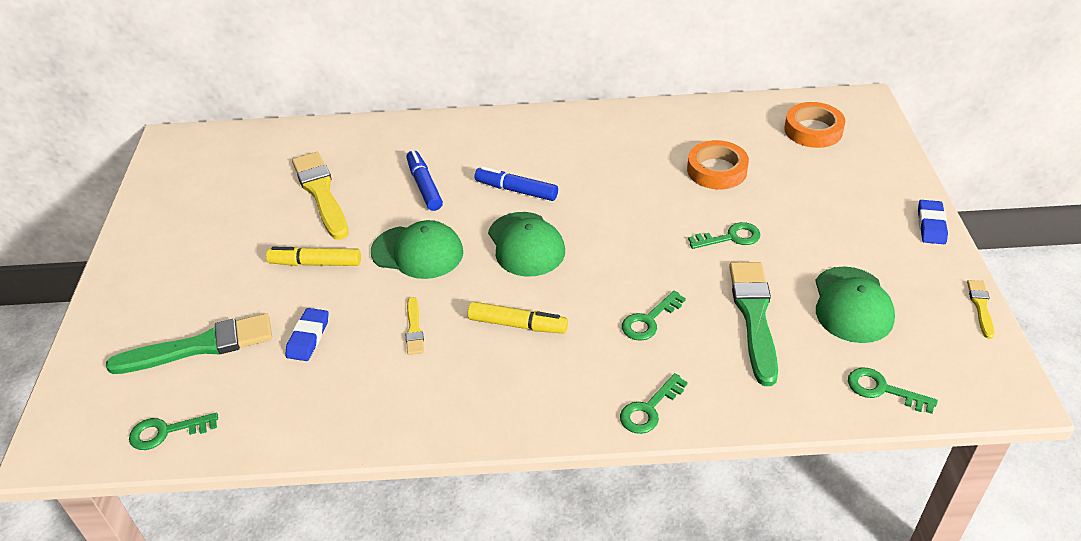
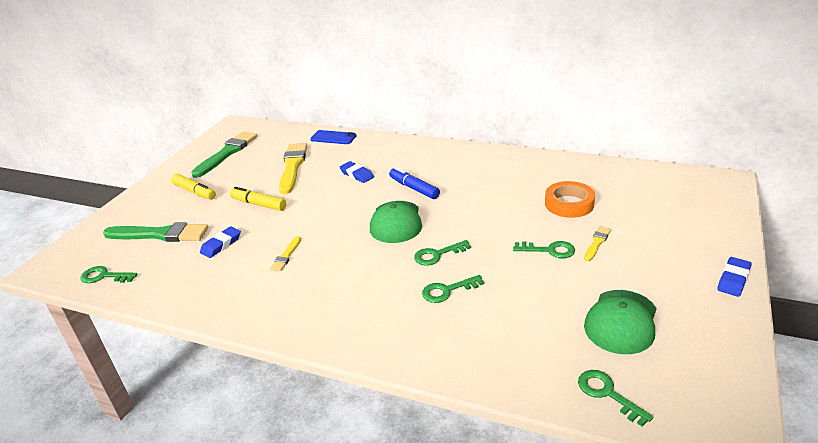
camera: 25 degrees right, 10 degrees down
green cap [371,220,463,279] -> none
blue marker [406,150,443,211] -> blue eraser [340,161,374,183]
yellow marker [468,302,568,334] -> yellow marker moved to [171,174,216,200]
green key [620,373,688,434] -> green key moved to [414,240,471,266]
green brush [729,262,778,386] -> green brush moved to [191,131,257,178]
orange tape [784,102,845,148] -> none
yellow brush [967,280,995,339] -> yellow brush moved to [584,226,611,261]
none -> blue phone [310,130,356,144]

